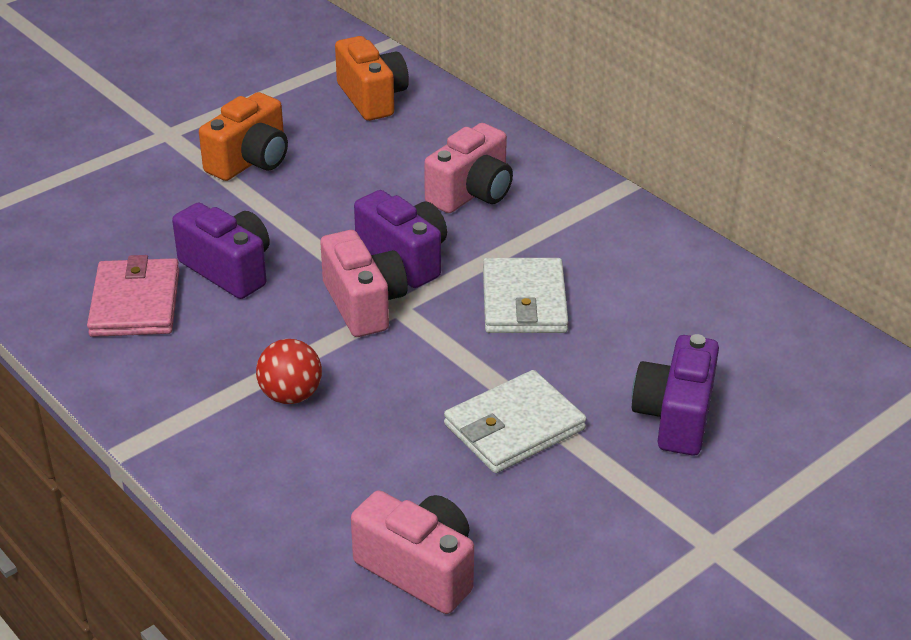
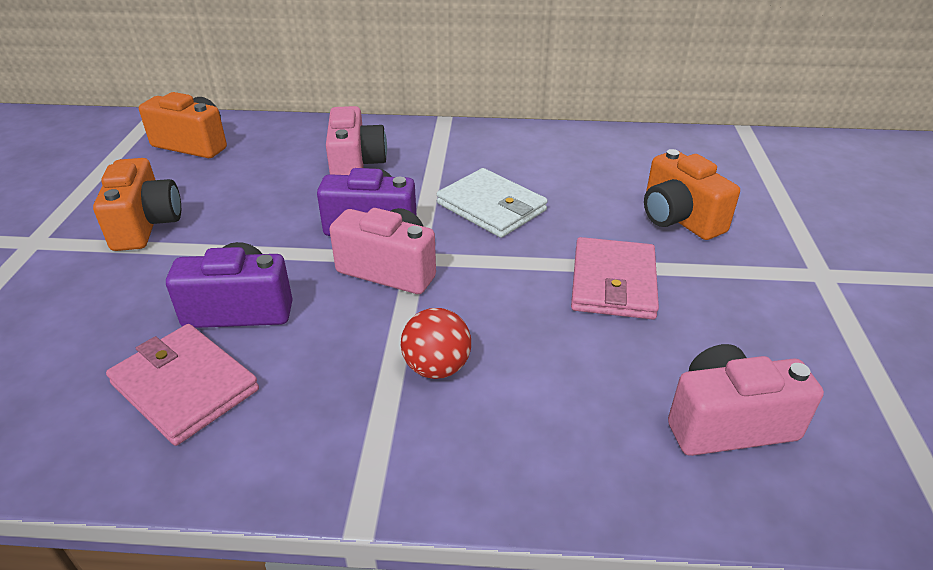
camera: 45 degrees left, 0 degrees up
white wallet [444,370,586,473] -> pink wallet [571,237,659,320]
purple camera [632,334,719,456] -> orange camera [644,149,740,240]

